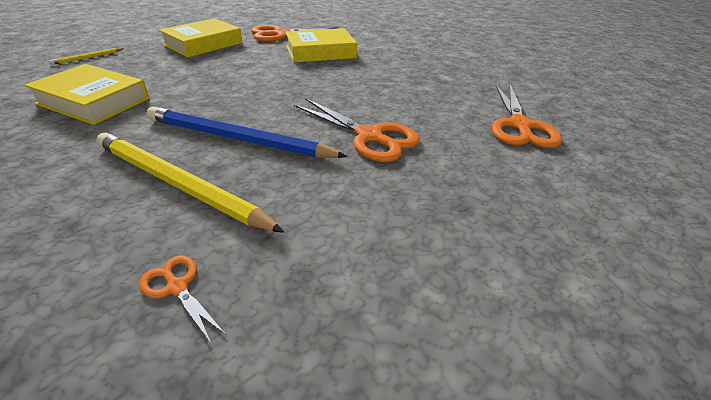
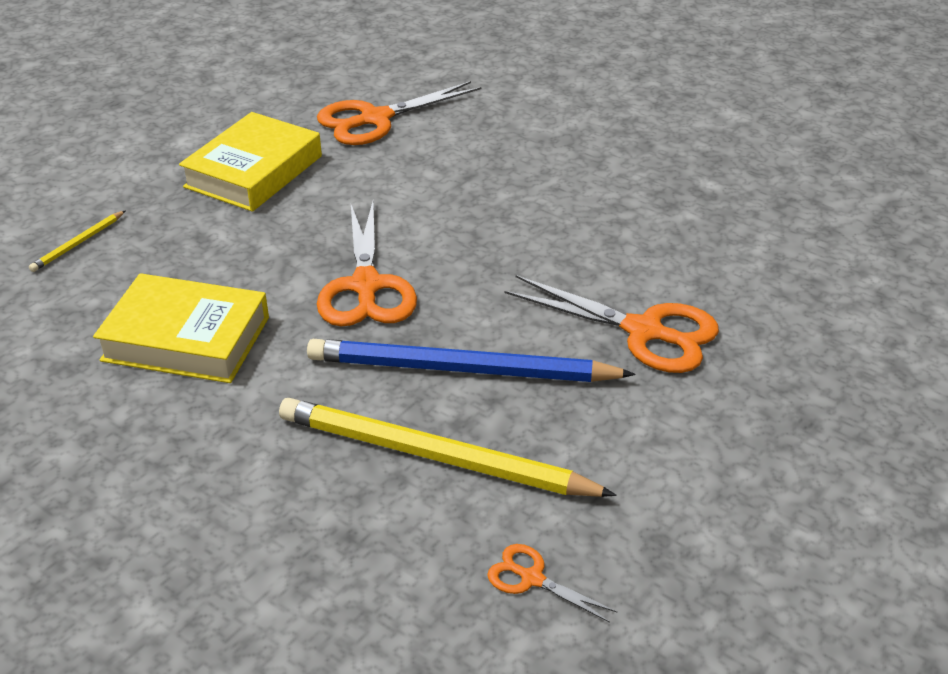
camera: 10 degrees left, 0 degrees up
yellow book [285,28,357,63] -> none
orange scissors [492,85,562,148] -> orange scissors moved to [317,202,417,327]

